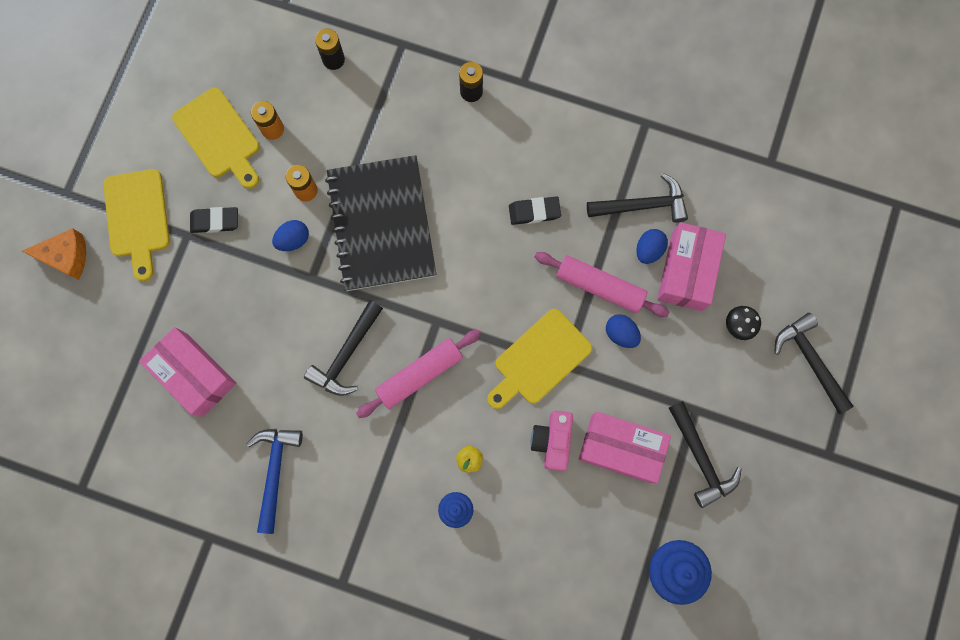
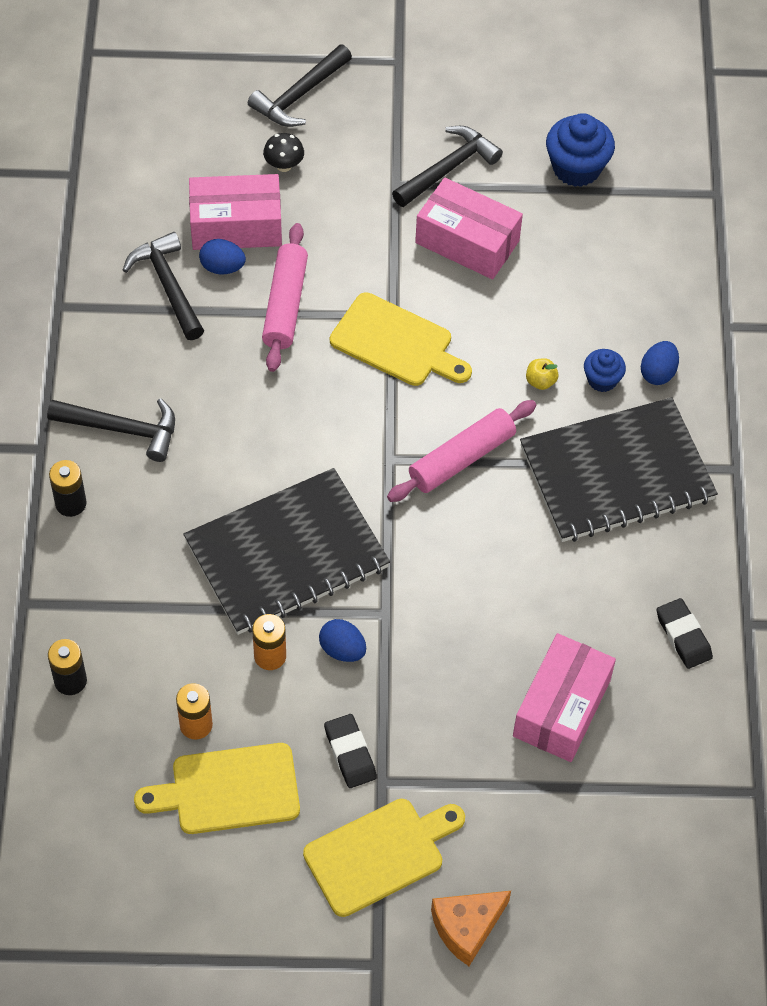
camera: 110 degrees left, 20 degrees down
orange cheese [22,228,86,280] -> orange cheese turned 105 degrees counterclockwise [431,891,511,966]
yellow cutting board [172,87,260,189] -> yellow cutting board turned 135 degrees counterclockwise [134,743,300,834]
blue hammer [246,429,303,534] -> none
black hammer [304,300,383,396] -> black hammer moved to [47,398,175,462]
pink rolling pin [356,330,481,418] -> pink rolling pin turned 75 degrees counterclockwise [387,400,536,502]
black eraser [509,196,561,225] -> black eraser moved to [657,598,713,669]
pink camera [531,411,573,471] -> none
pink box [579,412,671,483] -> pink box turned 60 degrees counterclockwise [415,178,523,279]
blue egg [606,314,641,348] -> blue egg moved to [641,341,679,385]
none -> black notebook [520,397,718,542]

